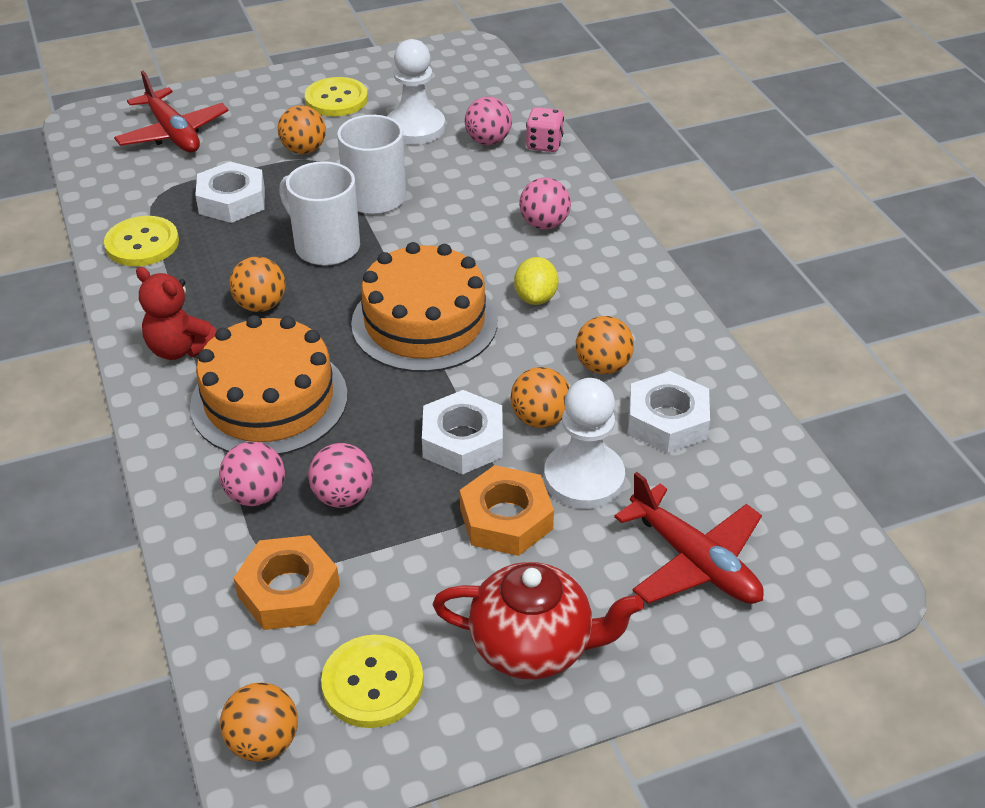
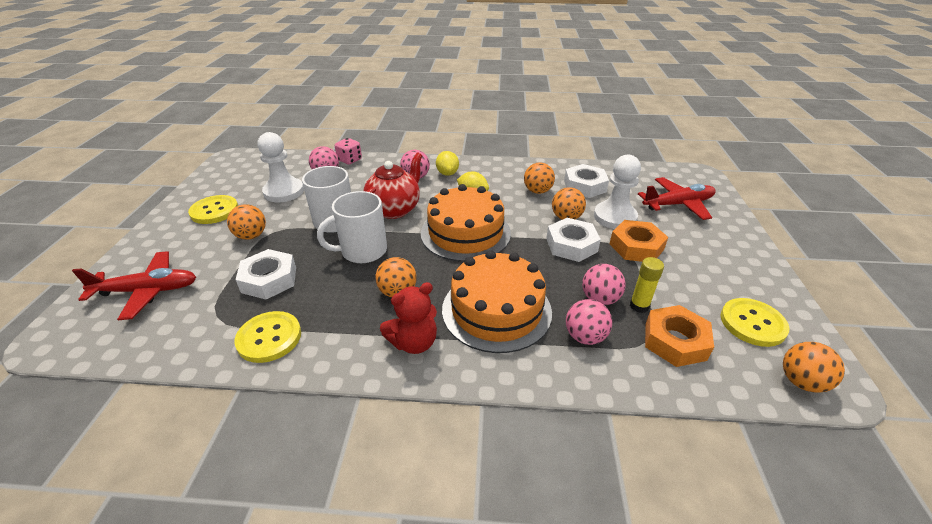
camera: 65 degrees left, 5 degrees down
red teapot [433,562,644,680] -> red teapot moved to [363,152,422,219]
none -> yellow lemon [436,151,459,176]
none -> yellow glue stick [630,257,664,313]

